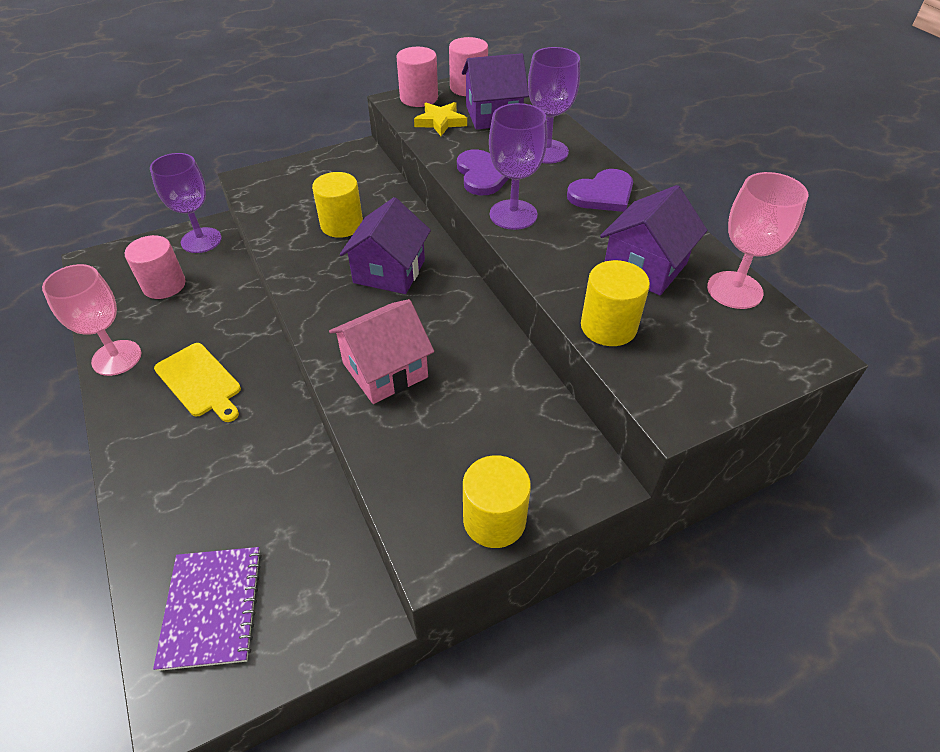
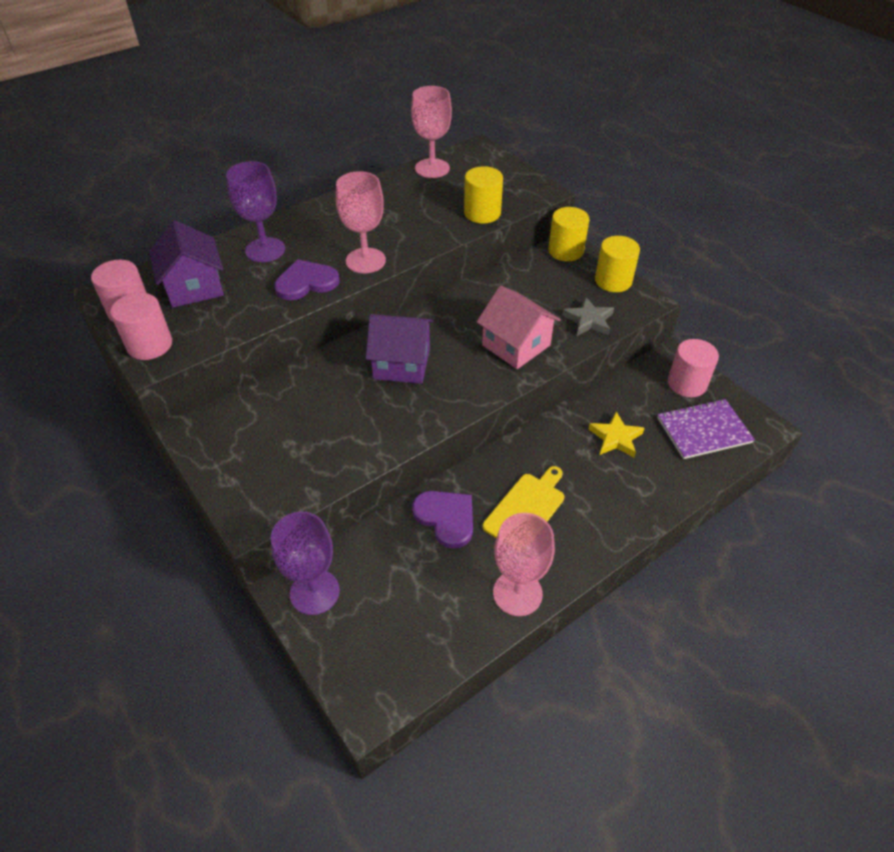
camera: 100 degrees left, 0 degrees up
pink cylinder [125,235,186,299] -> pink cylinder moved to [668,339,719,397]
yellow cylinder [312,172,363,238] -> yellow cylinder moved to [548,207,589,261]
yellow star [414,102,467,136] -> yellow star moved to [588,412,644,457]
purple goblet [489,103,547,230] -> pink goblet [336,171,386,273]
purple heart [567,169,633,212] -> purple heart moved to [412,491,473,549]
purple house [600,185,707,295] -> none
none -> grey star [562,297,614,336]

